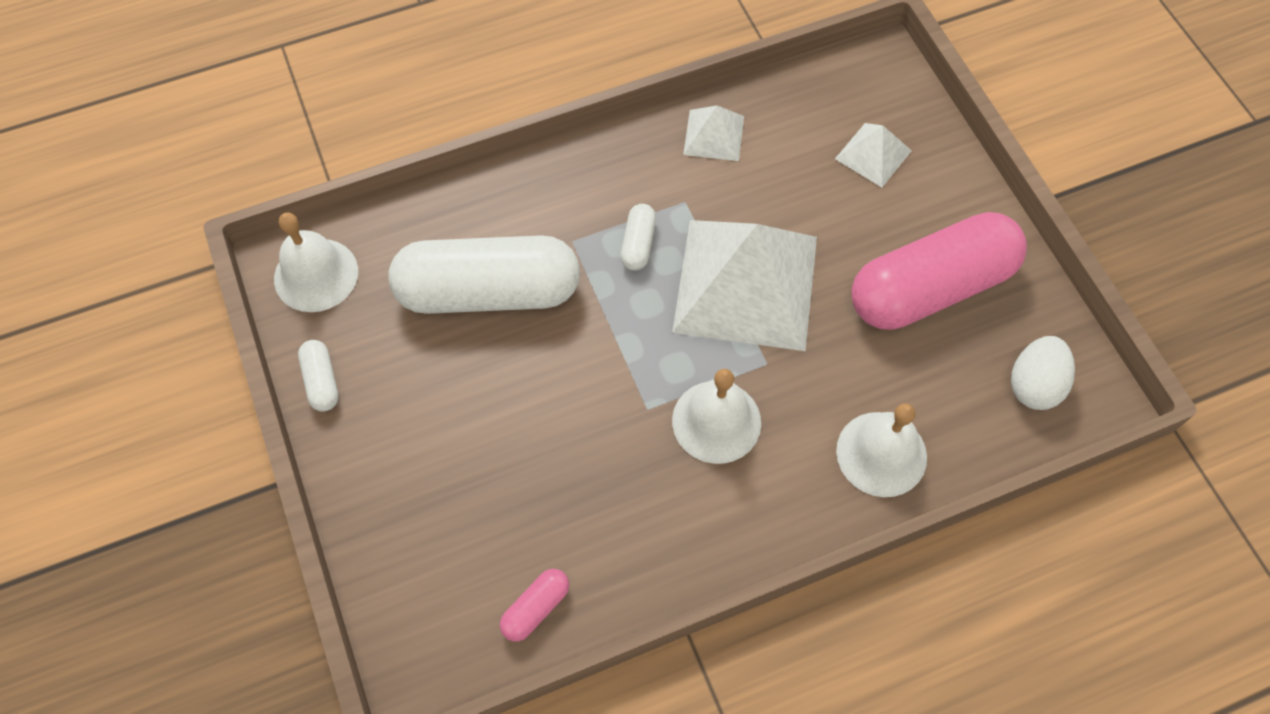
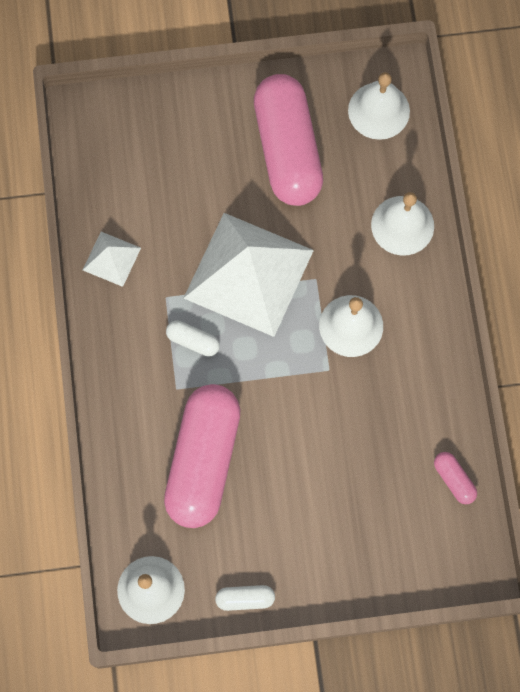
camera: 75 degrees left, 10 degrees up
white capsule [388,235,580,314] -> pink capsule [164,384,240,528]
white pyramid [835,123,912,187] -> none
white egg [1011,336,1075,410] -> white bell [348,72,410,140]

